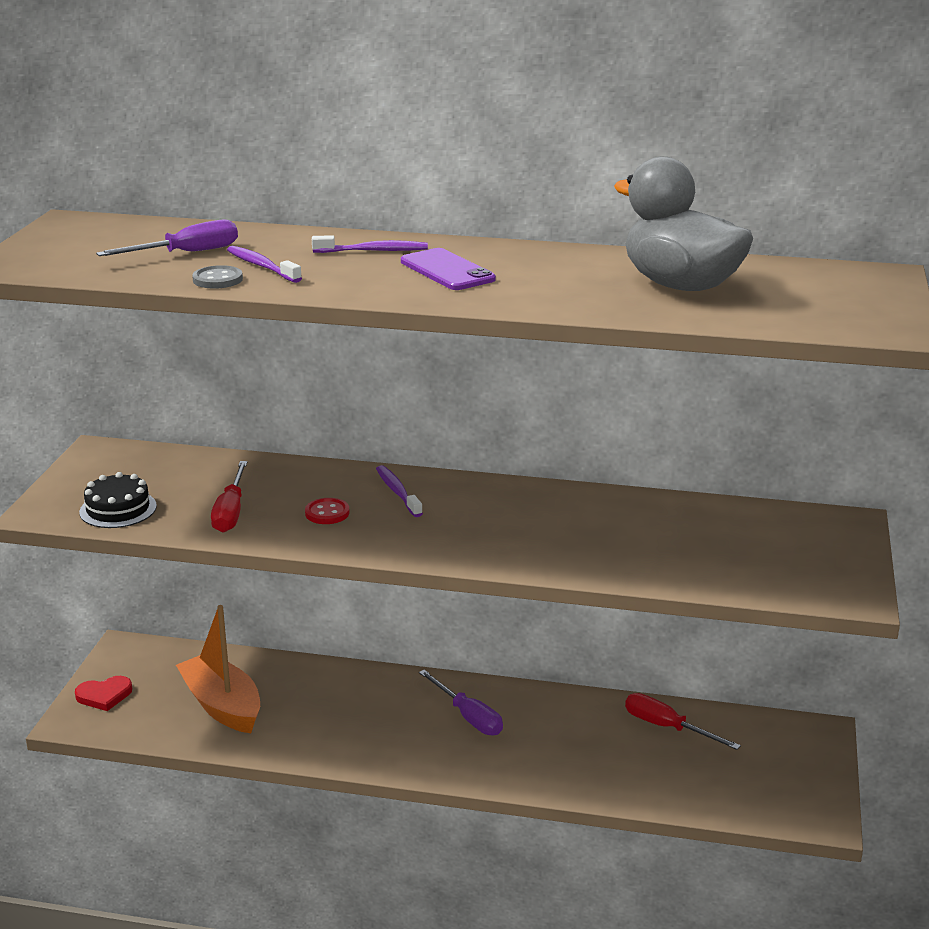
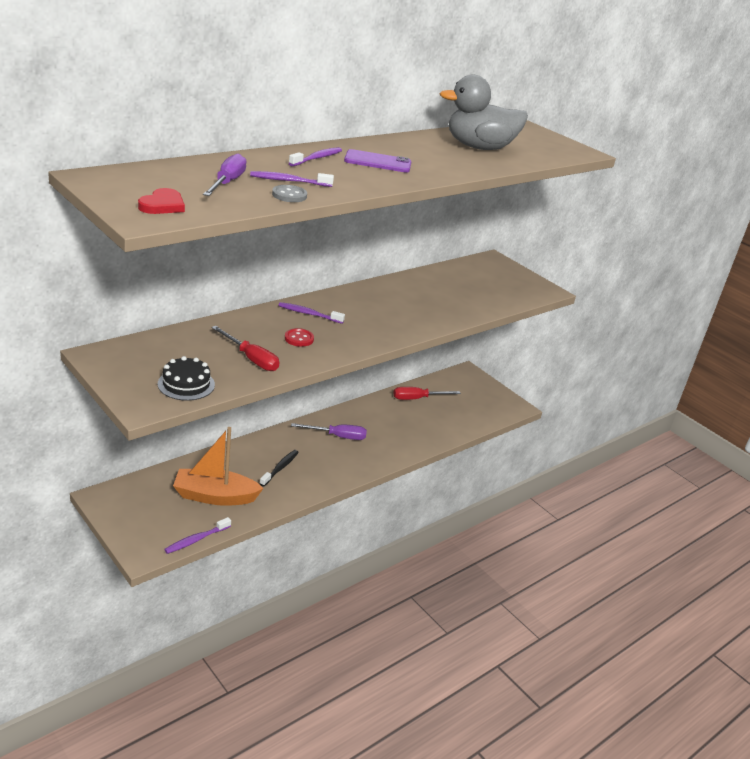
camera: 55 degrees left, 5 degrees up
red heart [75,676,132,711] -> red heart moved to [138,188,185,214]
none -> purple toothbrush [164,517,231,554]
none -> black toothbrush [260,450,299,487]

